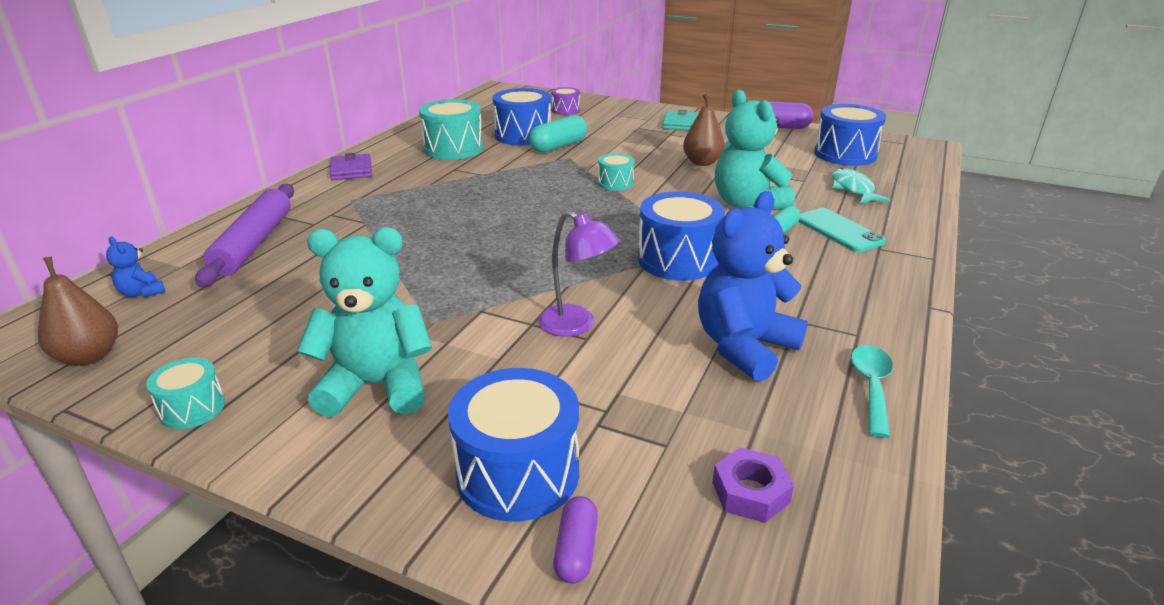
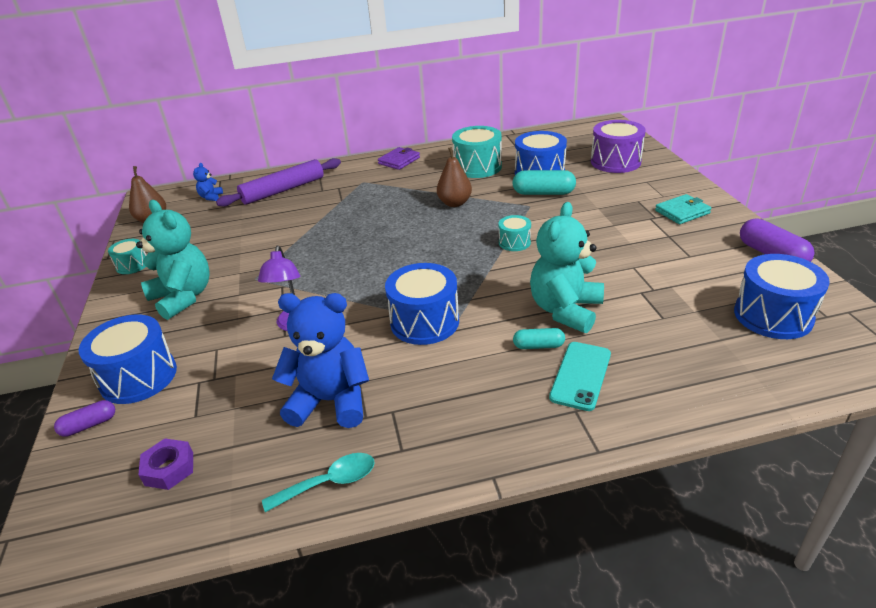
camera: 55 degrees right, 5 degrees up
purple drum [551,87,580,115] -> purple drum [591,120,646,173], size x1.84
brown pear [683,94,725,166] -> brown pear moved to [437,147,472,207]
turquoise fish [832,168,891,203] -> none

